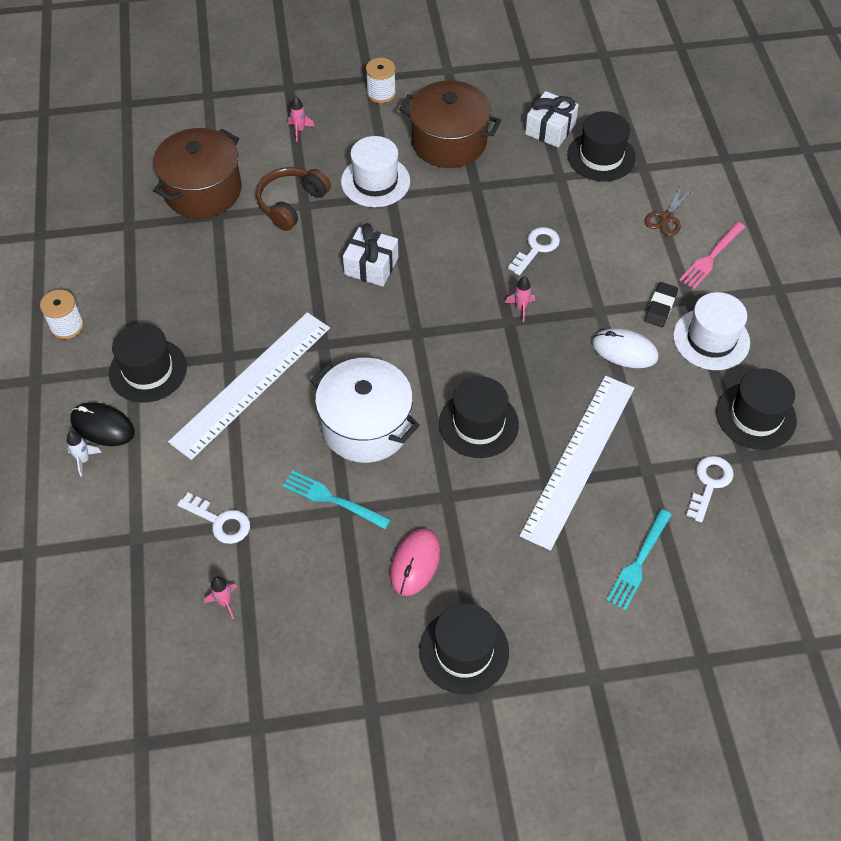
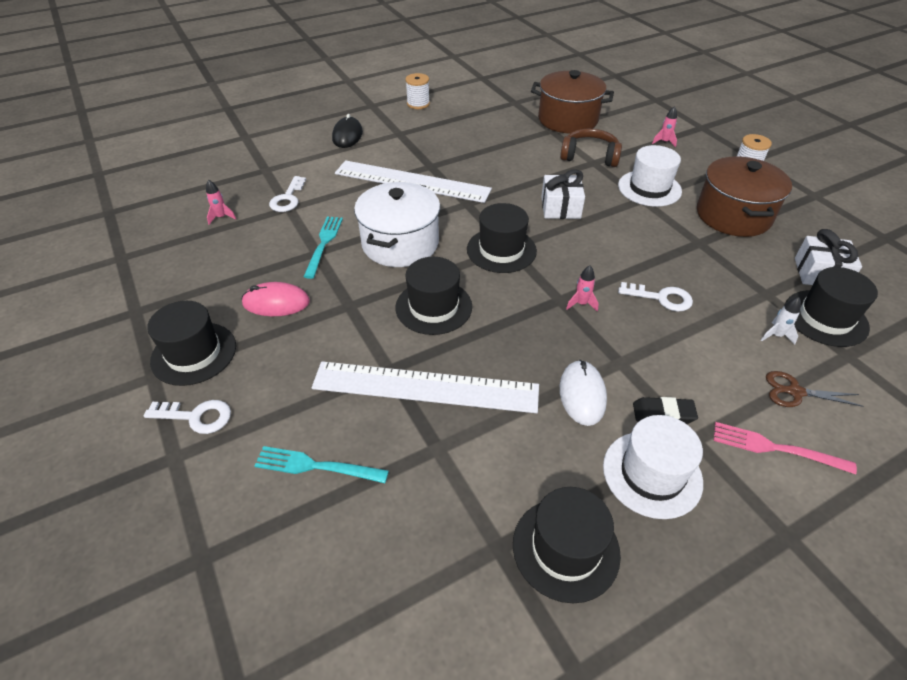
camera: 70 degrees right, 10 degrees down
white rocket [67,431,102,477] -> white rocket moved to [761,297,801,345]
black hat [109,323,187,403] -> black hat moved to [467,203,537,273]
white key [686,456,734,523] -> white key moved to [144,400,231,434]

